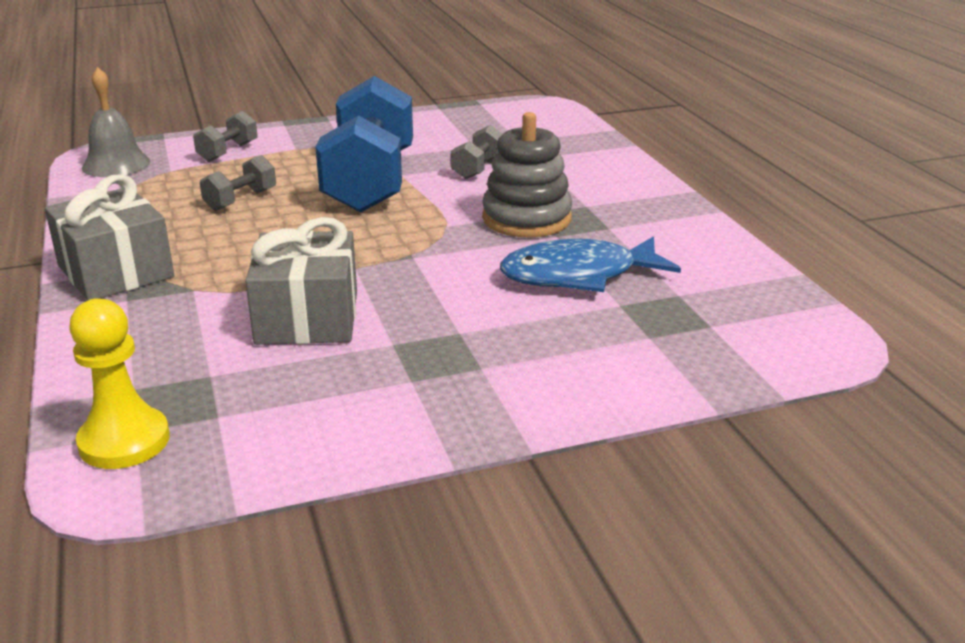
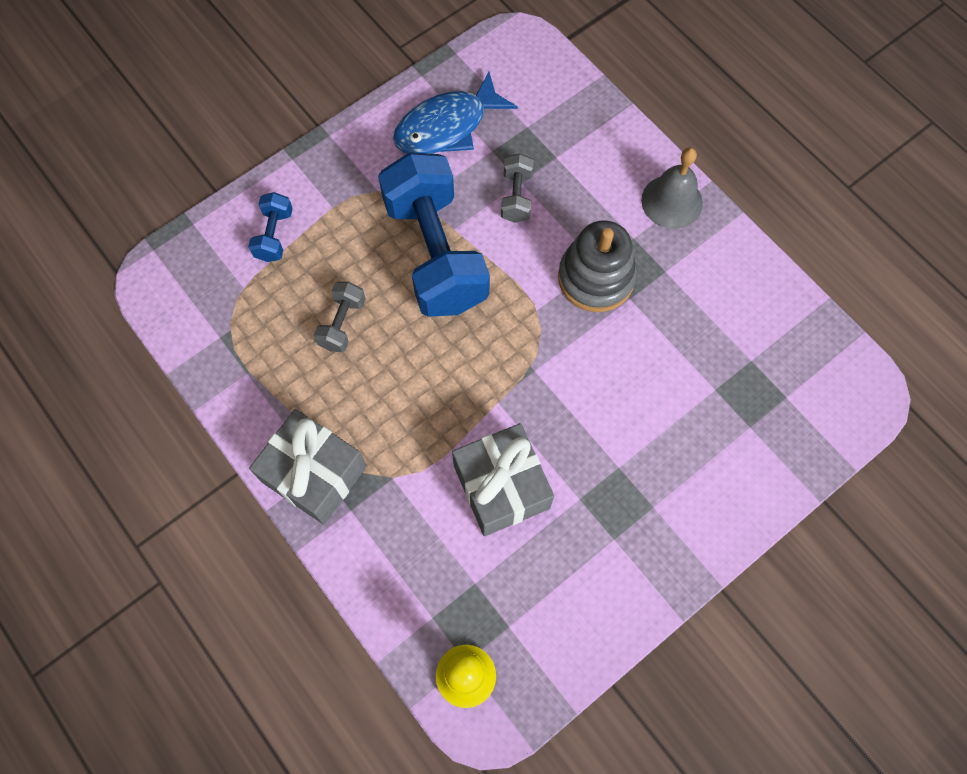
camera: 20 degrees left, 40 degrees up
grey bell [82,67,150,177] -> grey bell moved to [641,147,703,229]
grey dumbbell [193,111,258,162] -> blue dumbbell [248,192,293,262]
blue fish [500,237,681,292] -> blue fish moved to [393,71,518,154]

